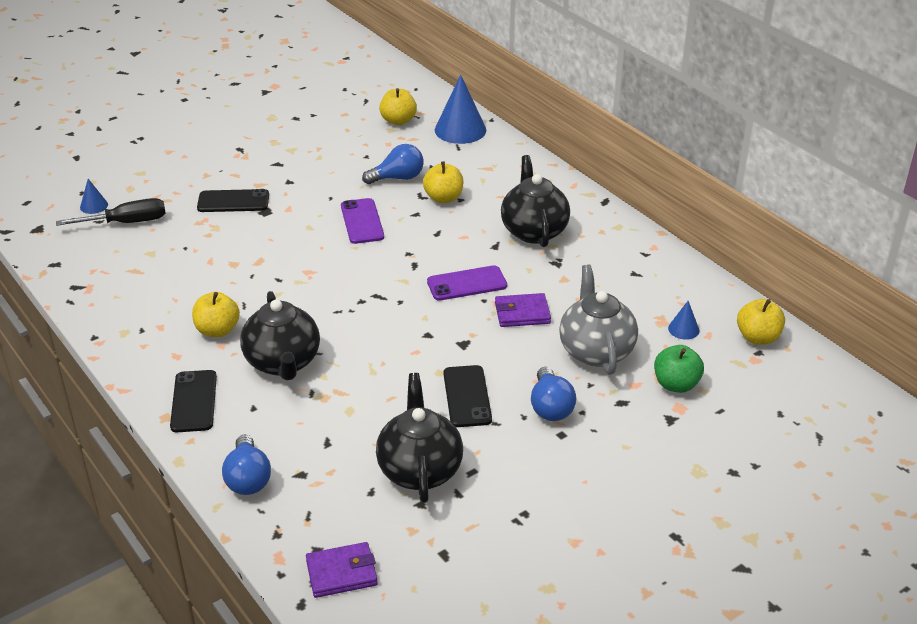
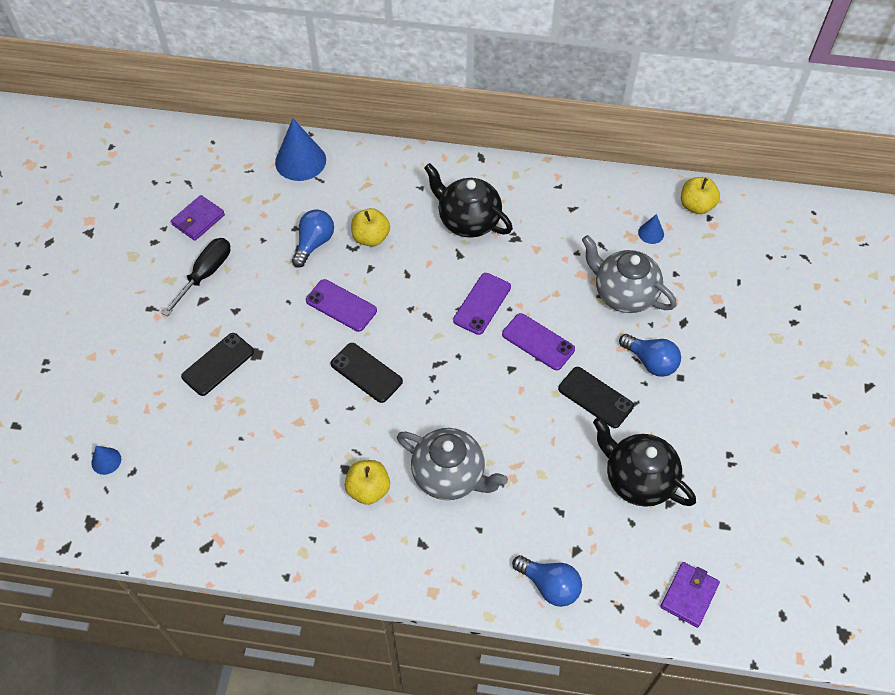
camera: 45 degrees left, 20 degrees up
black screwdriver [56,198,166,226] -> black screwdriver moved to [162,238,230,316]
black phone [170,370,217,432] -> black phone moved to [331,343,403,403]
black teapot [240,291,320,380] -> grey teapot [397,428,508,500]
yellow apple [379,88,417,125] -> none
purple wallet [495,293,551,327] -> purple wallet moved to [171,195,225,241]
green apple [654,345,704,393] -> none
none -> purple phone [502,313,575,370]

